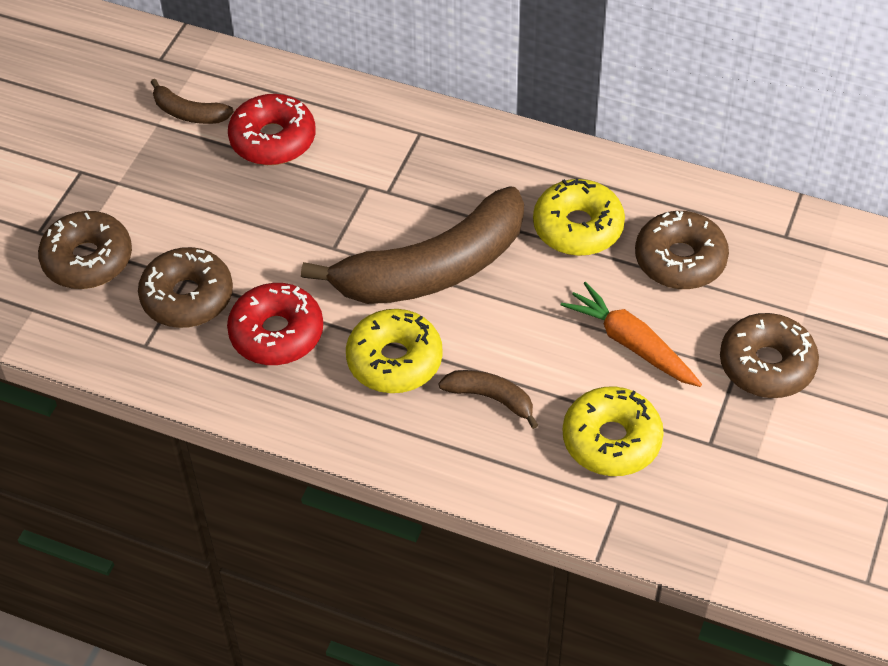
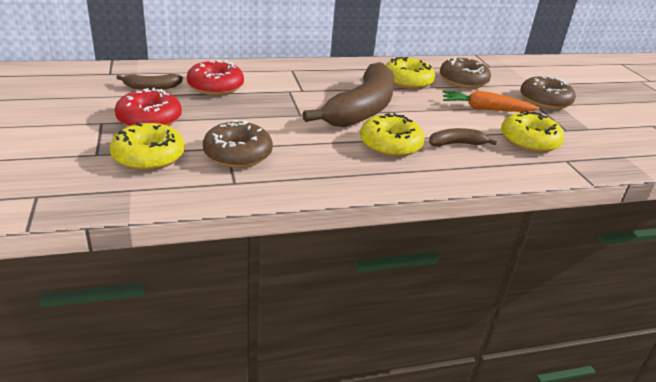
camera: 40 degrees left, 20 degrees down
brown donut [38,211,132,289] -> yellow donut [110,123,185,171]
red donut [227,283,323,365] -> red donut moved to [115,88,182,127]

